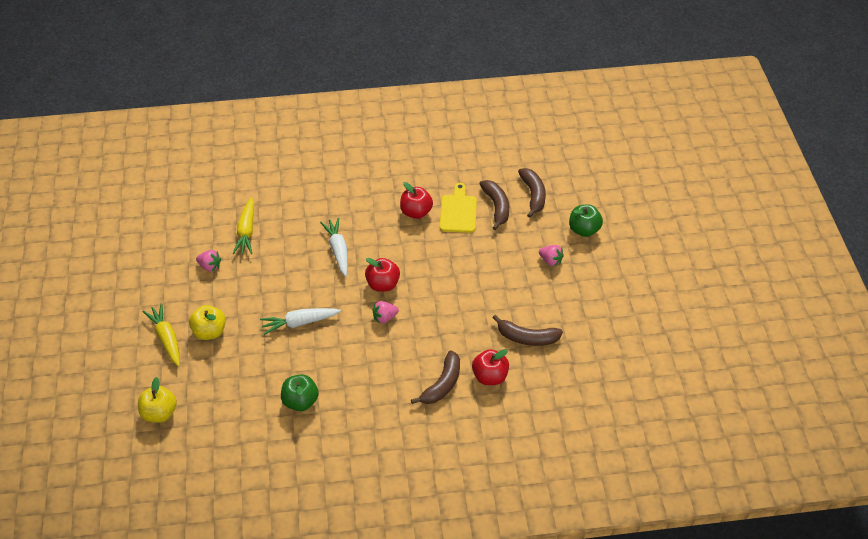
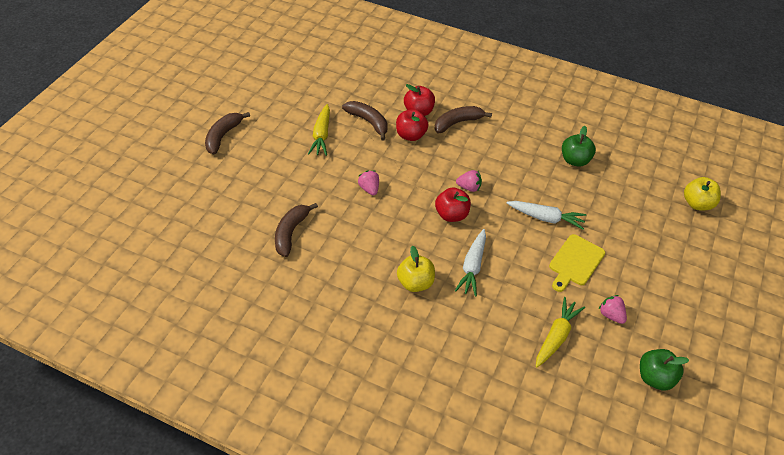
camera: 150 degrees left, 0 degrees up
yellow carrot [142,303,180,367] -> yellow carrot moved to [308,104,330,156]
yellow apple [189,305,226,340] -> yellow apple moved to [397,246,435,292]
red apple [400,182,433,219] -> red apple moved to [396,109,428,141]
yellow cutting board [440,183,477,233] -> yellow cutting board moved to [549,234,605,292]
brown banana [518,168,546,218] -> brown banana moved to [205,112,250,154]
pink strawberry [539,245,564,266] -> pink strawberry moved to [358,170,379,195]
green apple [569,204,603,237] -> green apple moved to [640,349,689,391]

